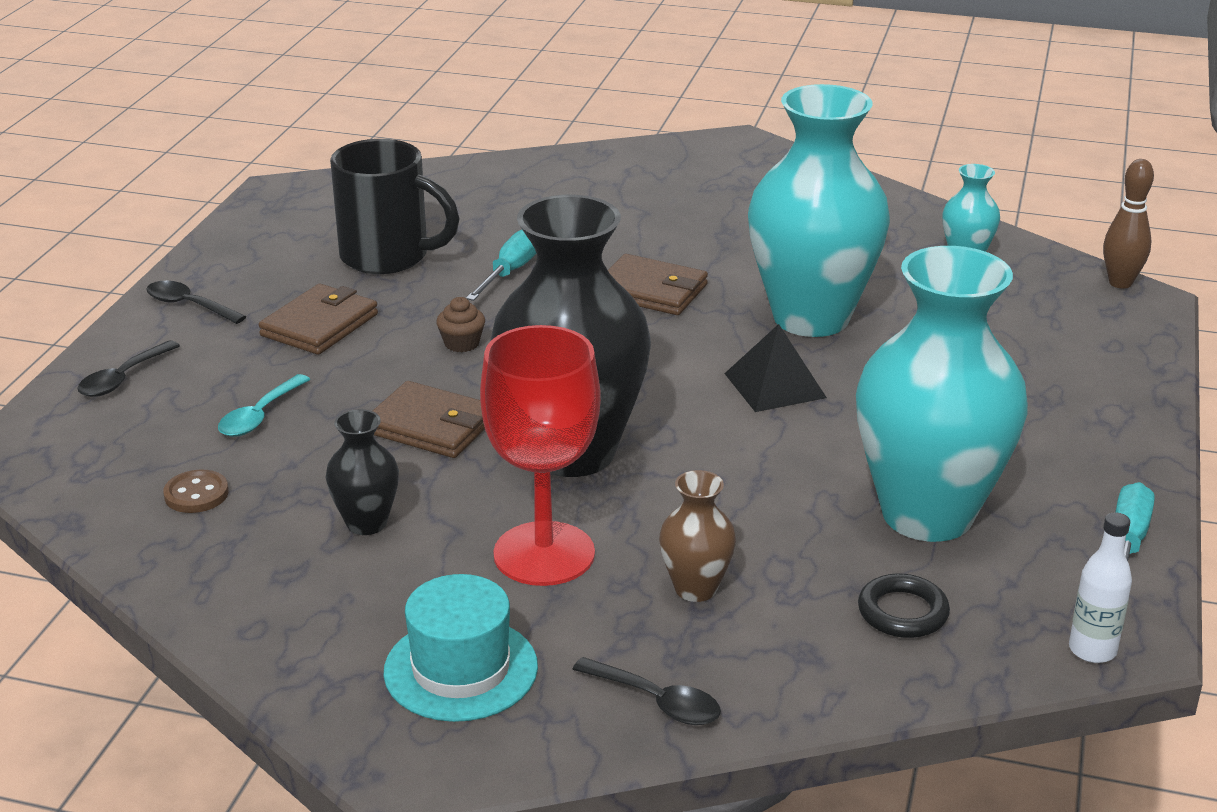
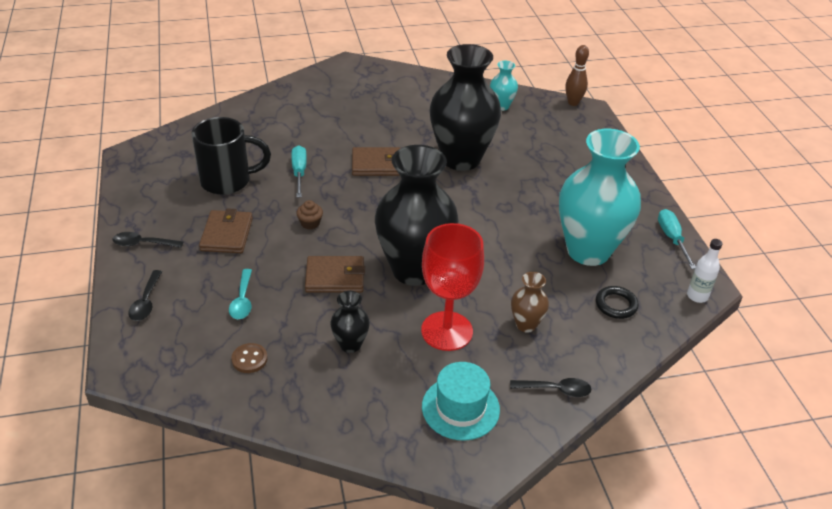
camera: 30 degrees left, 10 degrees up
black pyramid [724,324,827,412] -> none
turquoise vase [748,84,890,337] -> black vase [429,44,501,171]

